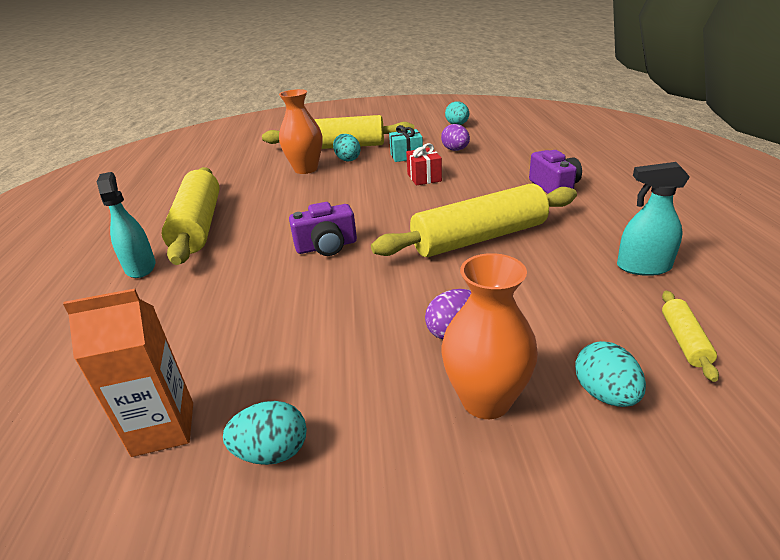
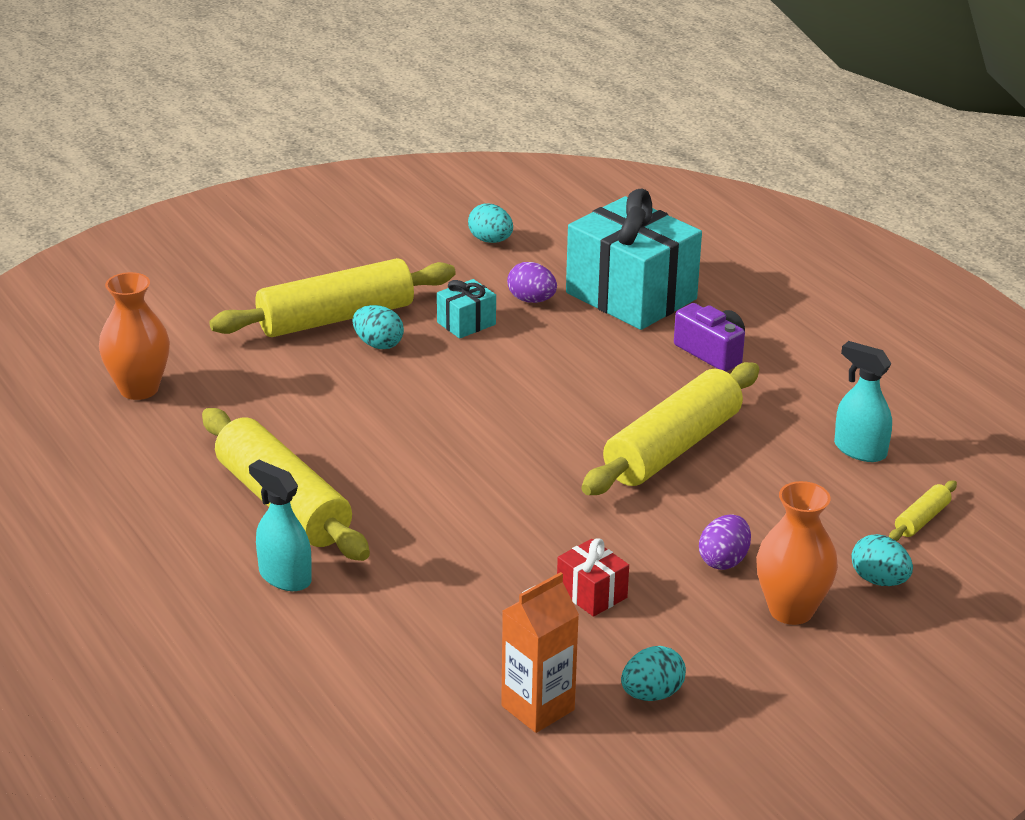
camera: 30 degrees left, 0 degrees up
orange vase [279,89,322,174] -> orange vase moved to [99,272,170,400]
purple camera [289,202,357,256] -> none
red gift [406,143,442,186] -> red gift moved to [557,538,629,617]
turquoise spray bottle [617,162,690,276] -> turquoise spray bottle turned 60 degrees clockwise [834,341,892,462]
yellow rolling pin [662,291,719,382] -> yellow rolling pin turned 60 degrees clockwise [889,480,957,541]
none -> turquoise gift [566,189,702,330]

